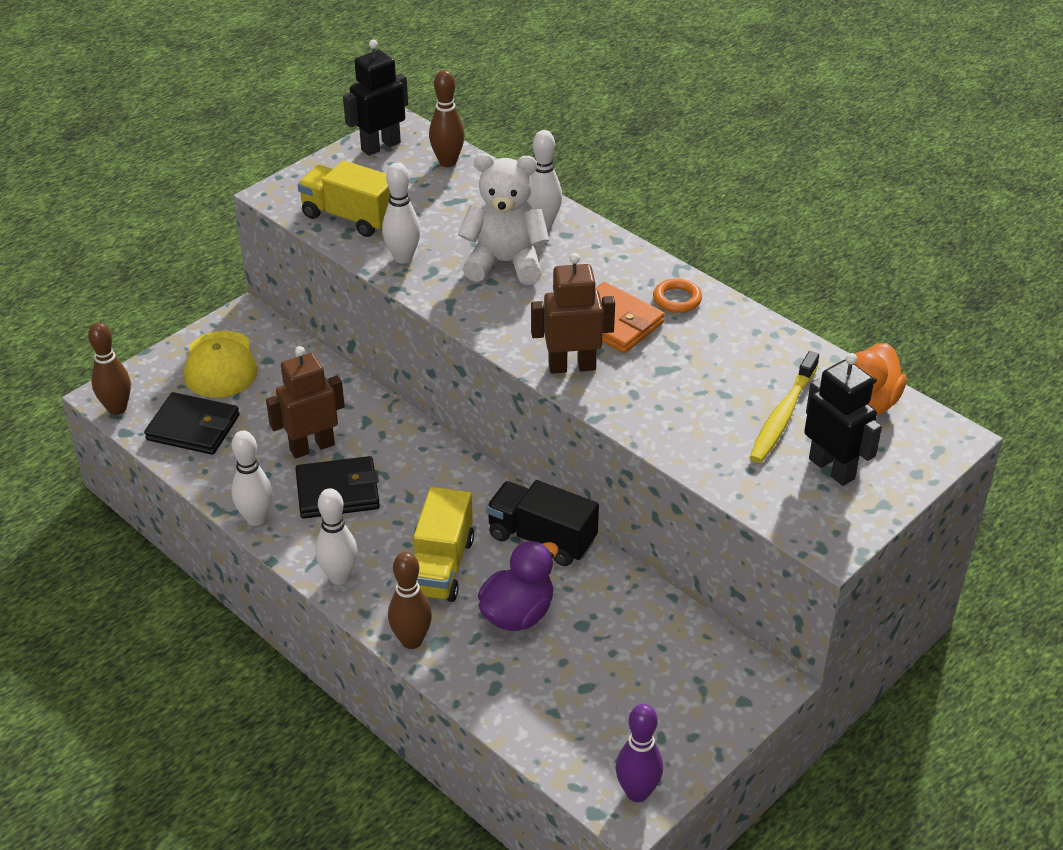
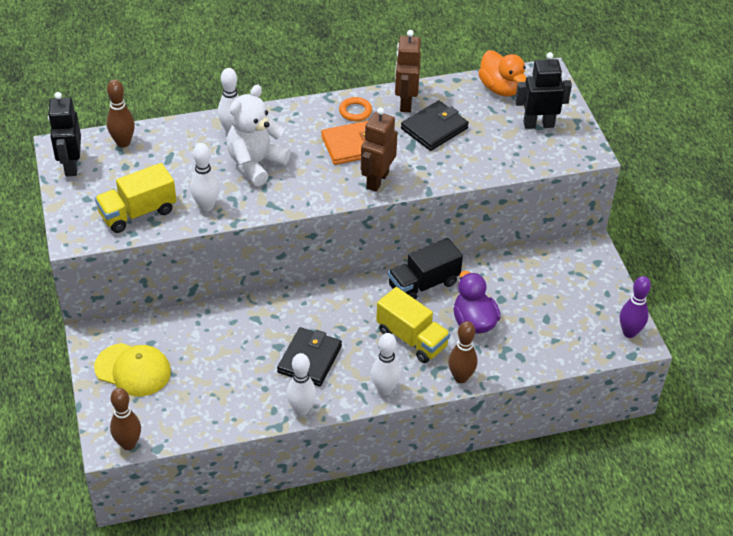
camera: 60 degrees left, 5 degrees up
black wallet [144,392,240,455] -> black wallet moved to [401,100,469,151]
brown robot [266,346,345,458] -> brown robot moved to [395,30,421,112]
yellow toothbrush [749,351,819,463] -> none

